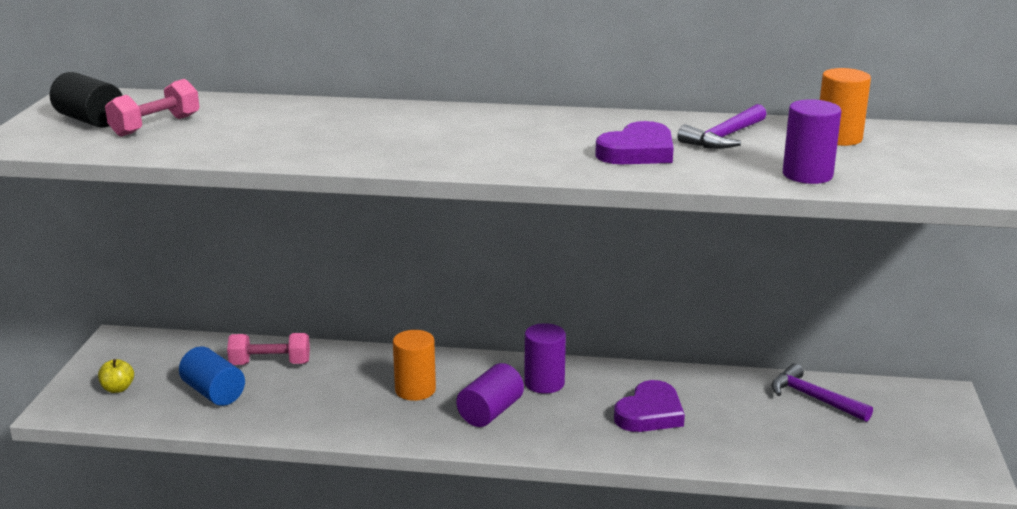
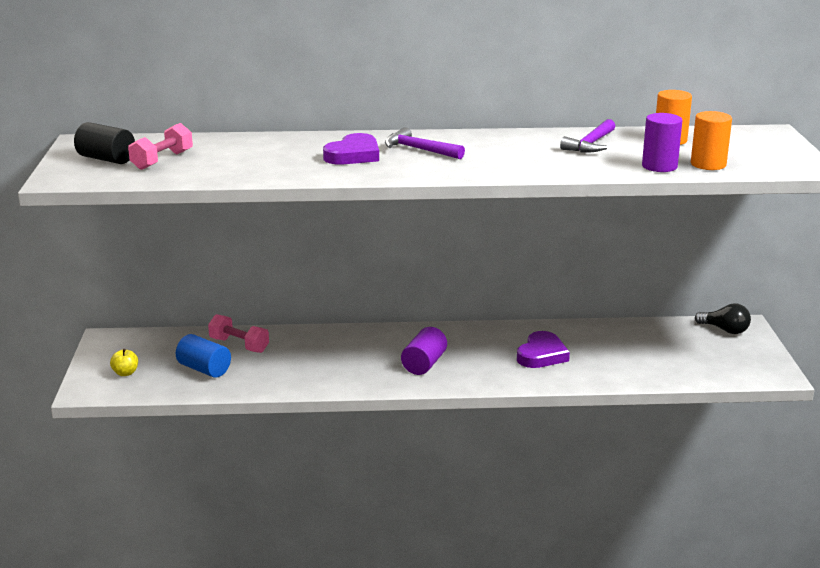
camera: 10 degrees left, 0 degrees up
pink dumbbell [227,333,310,365] -> pink dumbbell turned 45 degrees clockwise [208,314,269,353]
orange cylinder [393,330,436,401] -> orange cylinder moved to [691,111,732,170]
purple cylinder [524,323,566,394] -> none
purple heart [595,121,674,164] -> purple heart moved to [323,133,379,165]
purple hammer [771,363,873,422] -> purple hammer moved to [385,127,465,159]
none -> black light bulb [695,303,751,334]

